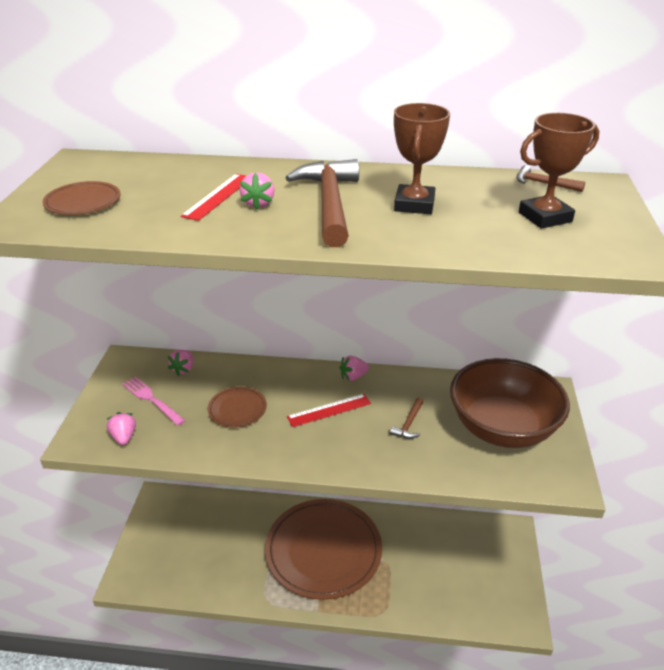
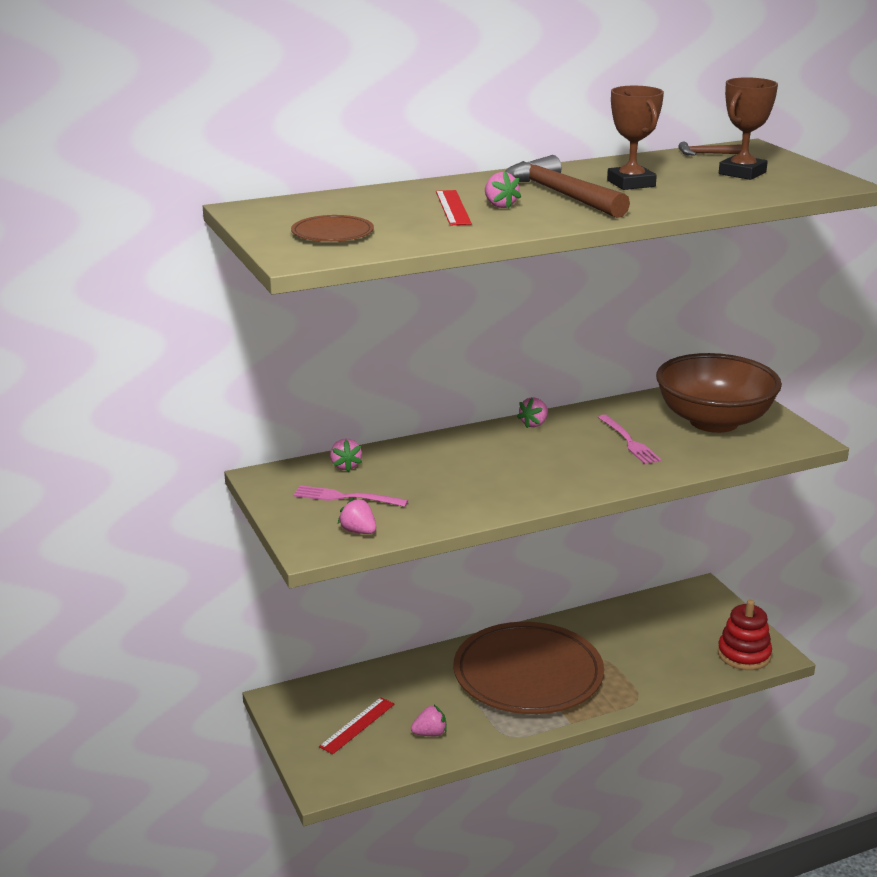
camera: 30 degrees left, 10 degrees down
brown plate [207,387,267,428] -> none
red ruler [287,394,371,427] -> red ruler moved to [319,697,394,754]
brown hammer [390,398,423,439] -> pink fork [598,415,662,464]
none -> pink strawberry [411,705,447,736]
none -> red stacking toy [718,600,772,670]

